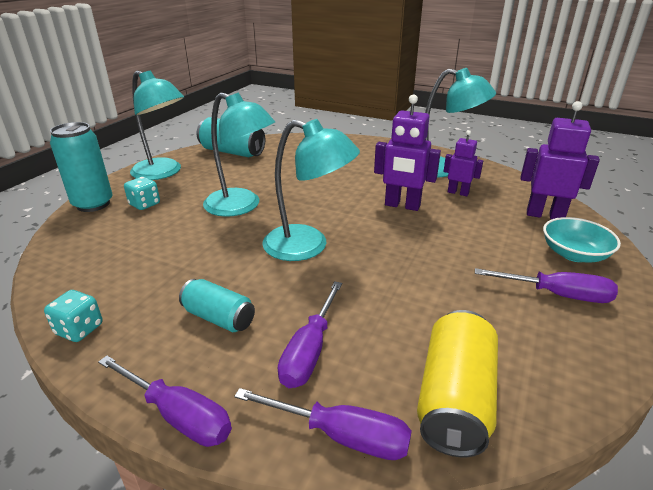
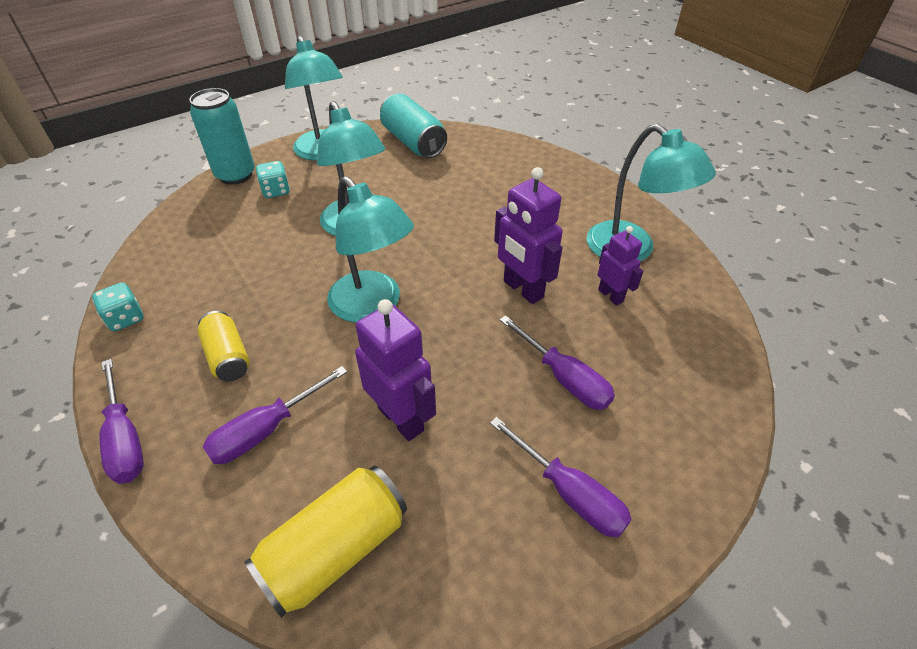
camera: 30 degrees right, 15 degrees up
turquoise can [179,279,255,332] -> yellow can [197,311,250,382]
purple screwdriver [234,388,412,460] -> purple screwdriver moved to [500,316,615,410]
purple robot [521,101,600,219] -> purple robot moved to [355,299,436,441]
turquoise bowl [543,217,621,263] -> none

